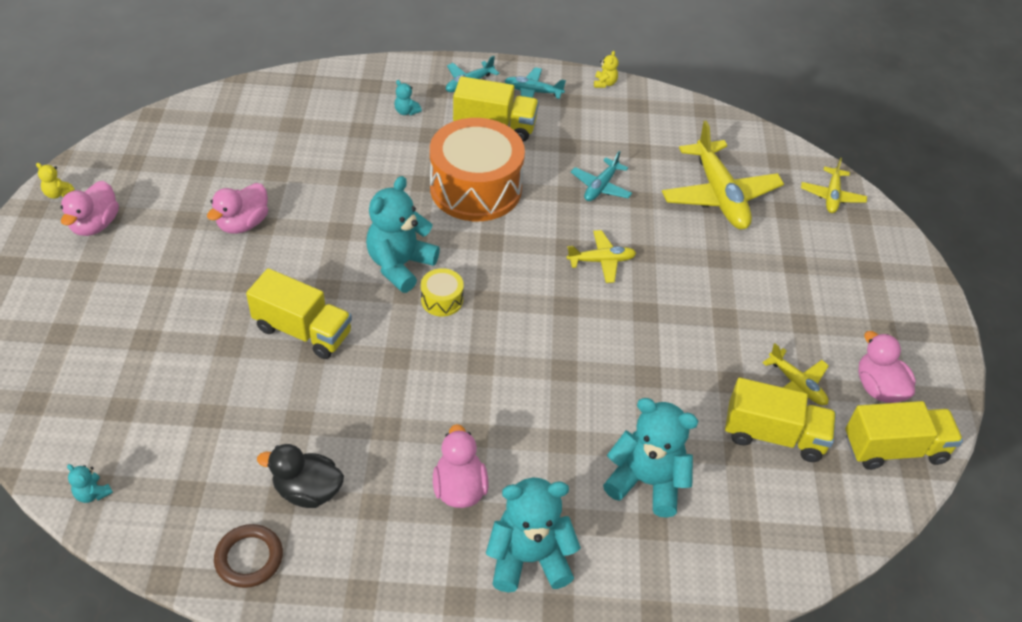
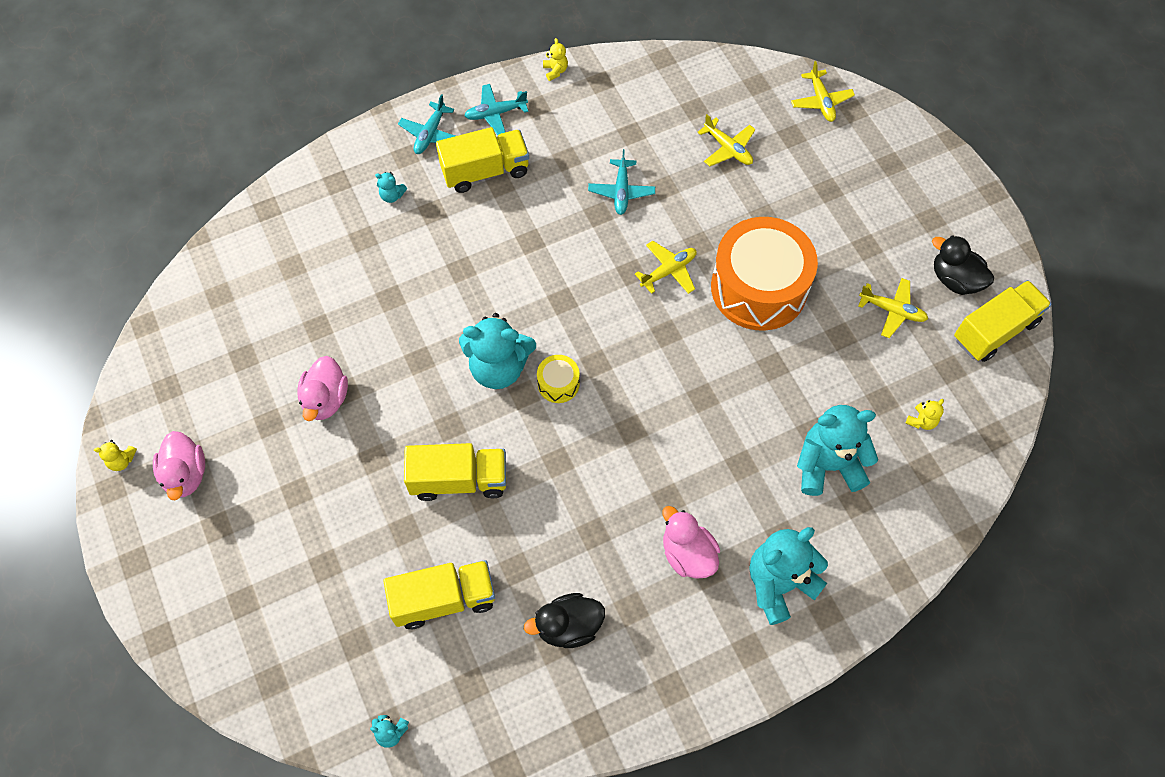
camera: 25 degrees left, 15 degrees up
brown ring [214,524,283,588] -> none
turquoise teddy bear [366,176,440,293] -> turquoise teddy bear turned 90 degrees counterclockwise [459,313,536,389]
orange drum [430,118,525,221] -> orange drum moved to [711,217,818,331]
yellow plane [662,120,784,229] -> yellow plane [698,114,756,166], size x0.53
yellow truck [725,378,836,462] -> yellow truck moved to [383,560,495,629]
pink duck [858,331,916,403] -> black duck [932,235,994,295]
none -> yellow teddy bear [906,399,944,430]

